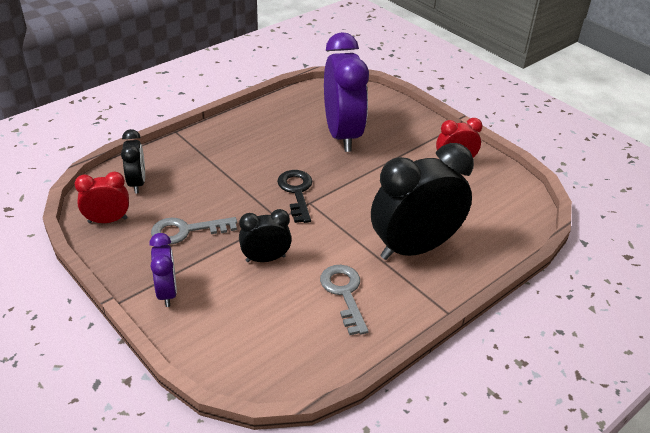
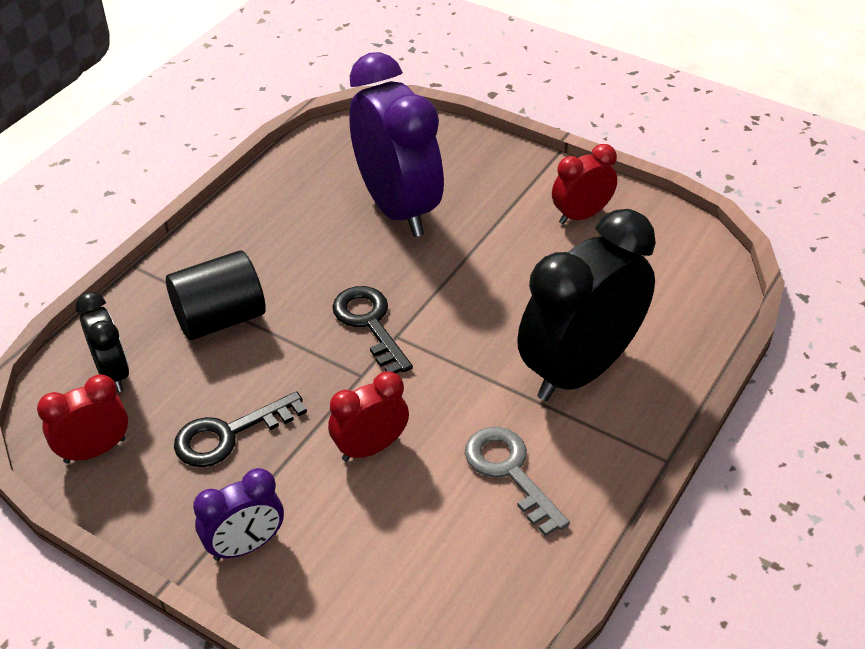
camera: 15 degrees left, 5 degrees up
purple clock [149,233,177,307] -> purple clock turned 90 degrees clockwise [193,468,284,561]
grey key [151,217,237,245] -> black key [174,391,307,467]
black clock [239,209,292,262] -> red clock [328,371,409,461]
none -> black cylinder [166,250,266,340]

